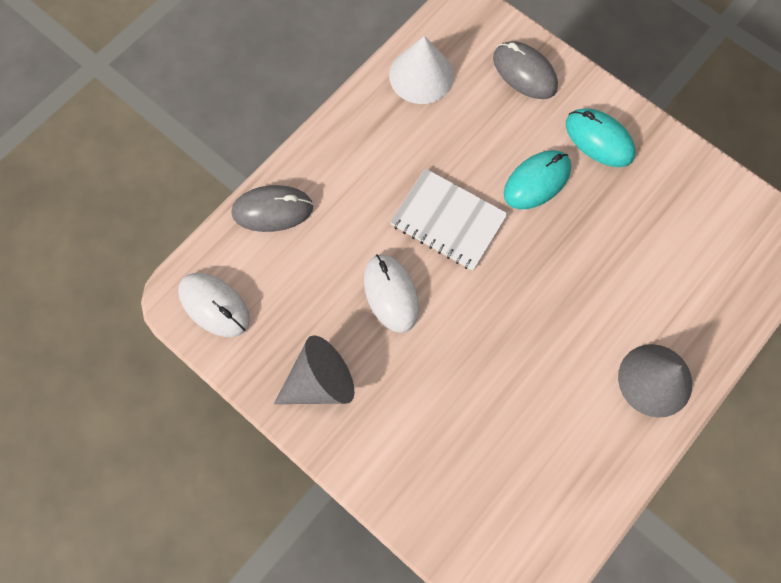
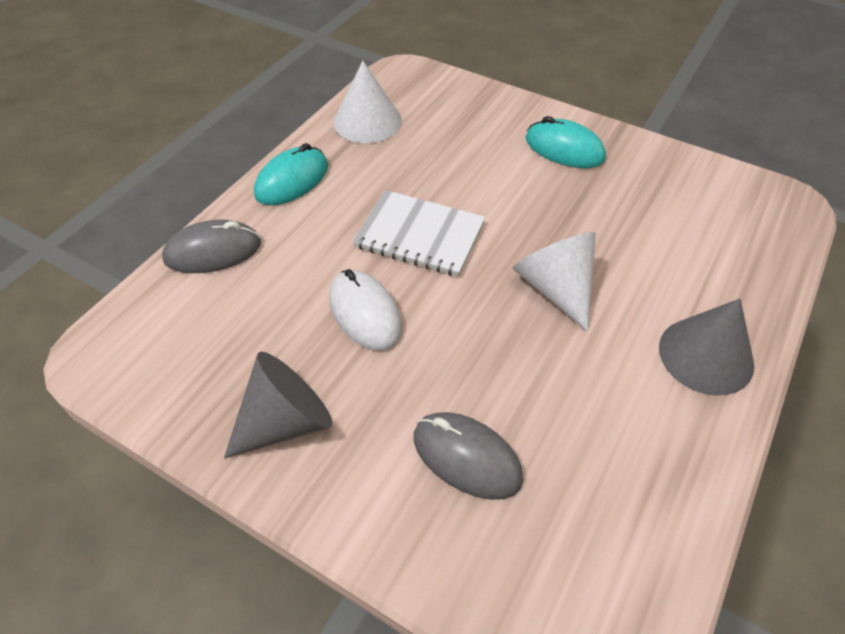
camera: 10 degrees left, 20 degrees down
white mouse [178,273,250,337] -> none
grey mouse [493,41,558,99] -> grey mouse moved to [414,412,523,500]
turquoise mouse [504,150,571,209] -> turquoise mouse moved to [254,143,328,205]
none -> white cone [513,232,596,331]

